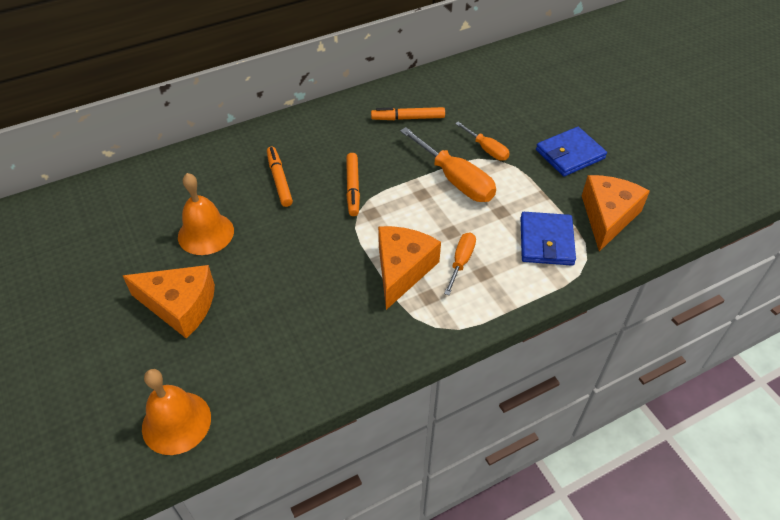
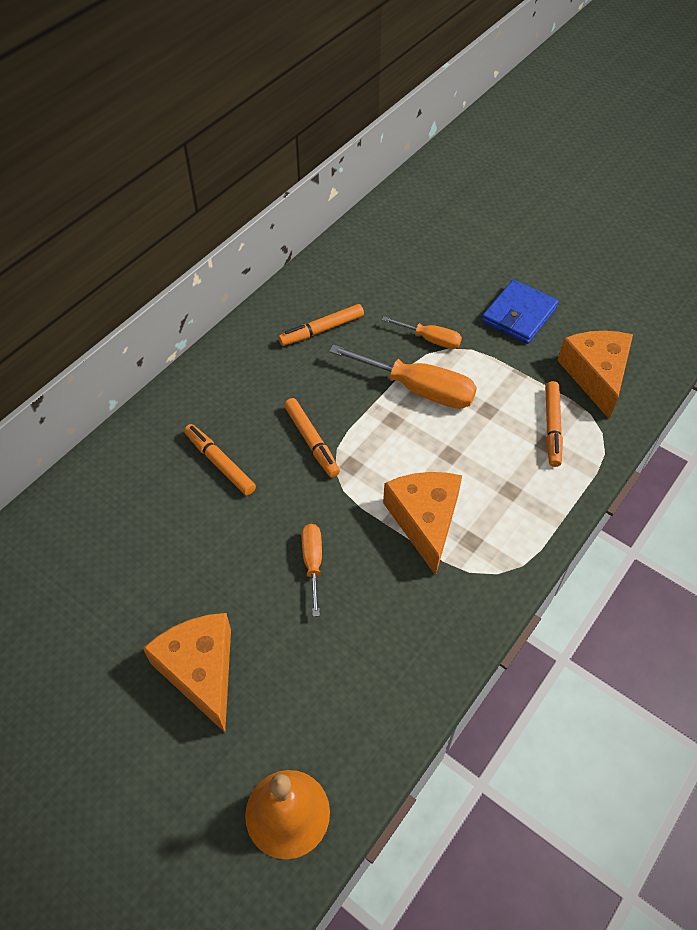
camera: 25 degrees left, 5 degrees up
orange cheese [123,265,215,339] -> orange cheese turned 105 degrees counterclockwise [143,613,231,732]
orange bell [178,173,234,255] -> none
orange screwdriver [444,232,476,295] -> orange screwdriver moved to [301,524,322,617]
blue wallet [521,212,576,266] -> orange marker [545,381,563,467]

